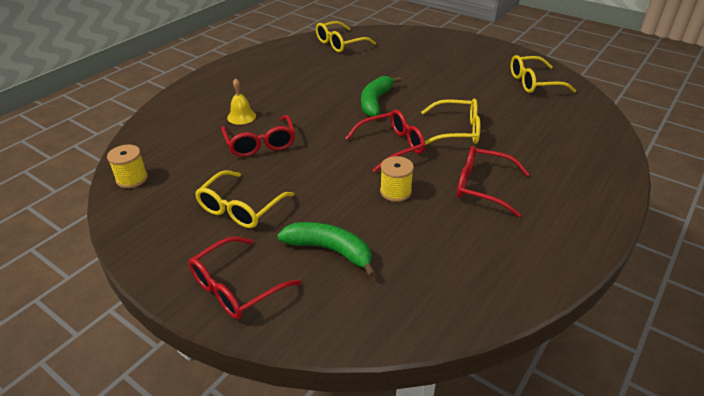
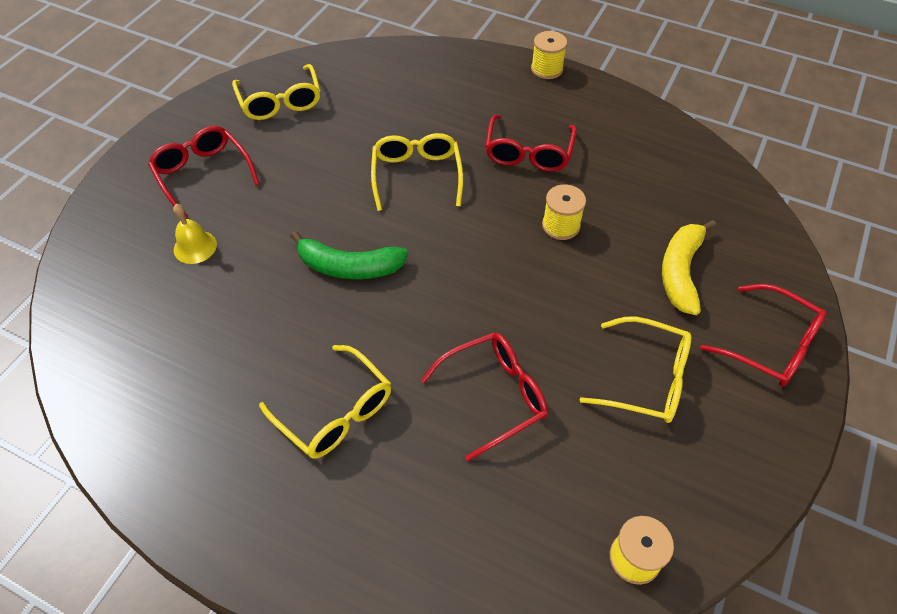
camera: 100 degrees left, 15 degrees up
yellow bell [227,78,256,125] -> yellow bell moved to [173,204,217,264]
green banana [277,222,376,277] -> yellow banana [662,220,716,315]
yellow glasses [316,21,376,52] -> yellow glasses moved to [259,345,391,458]
red glasses [345,110,425,173] -> red glasses moved to [148,126,260,219]
none -> yellow spool [531,31,567,79]

